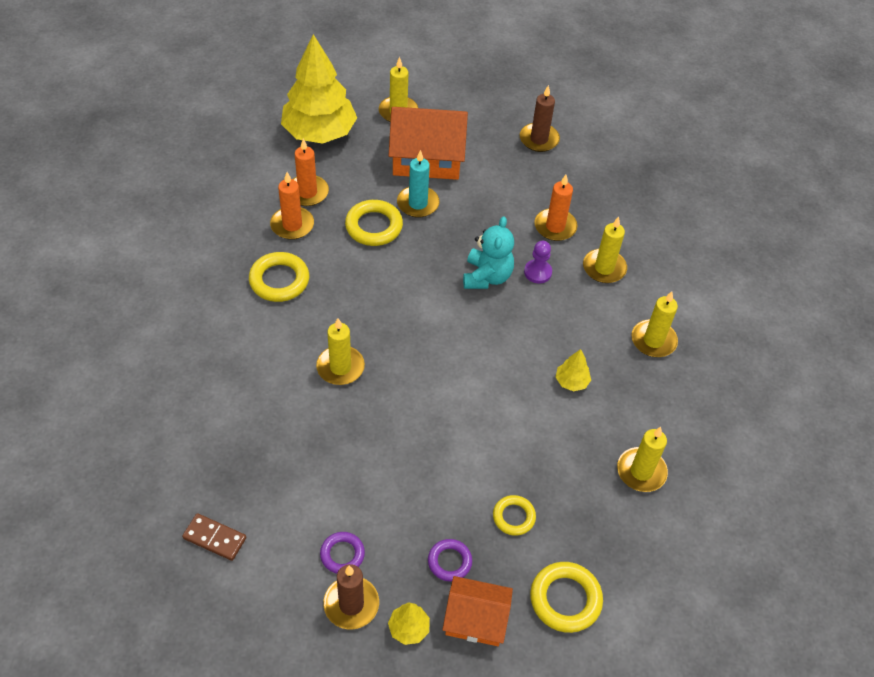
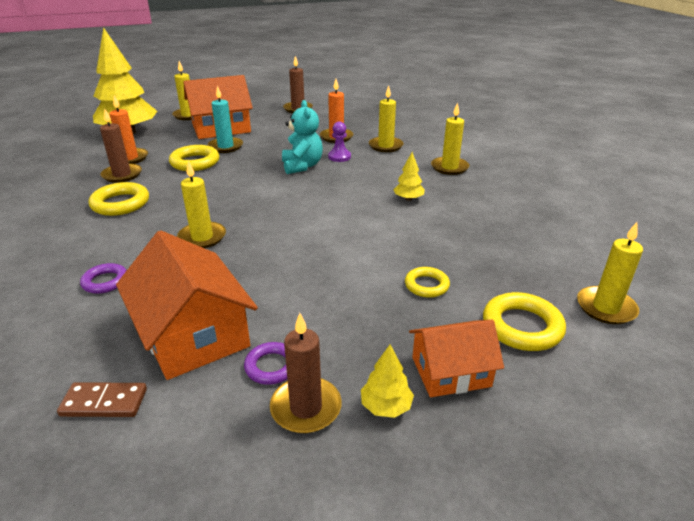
camera: 20 degrees left, 20 degrees down
orange candle [270,172,314,240] -> brown candle [100,109,142,183]
purple ring [428,539,472,582] -> purple ring moved to [80,263,127,294]
yellow candle [617,427,668,492] -> yellow candle moved to [577,222,643,324]
none -> orange house [116,230,258,380]

